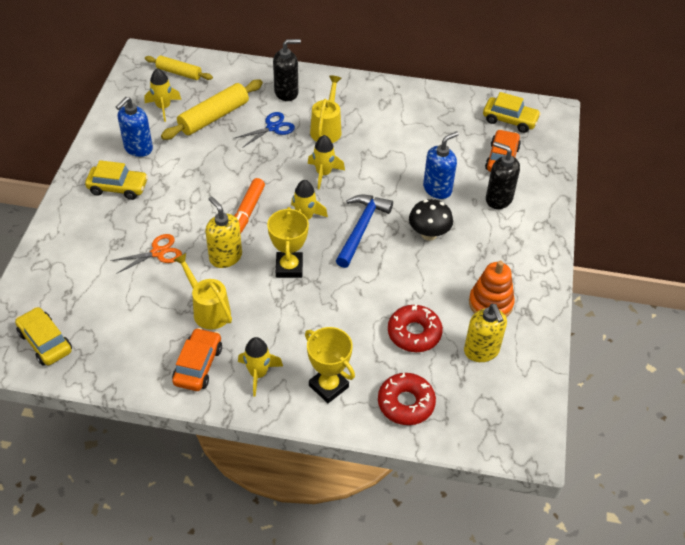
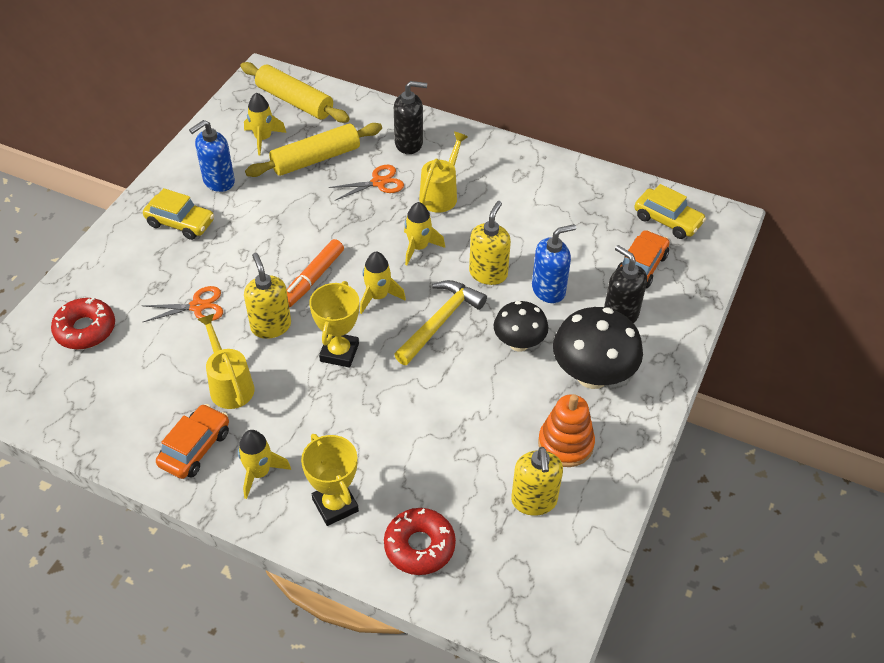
camera: 15 degrees right, 0 degrees up
yellow car [15,307,72,366] -> none
yellow rolling pin [145,56,213,80] -> yellow rolling pin [241,62,350,123], size x1.58
blue scissors [235,112,295,148] -> orange scissors [329,165,404,201]
blue hammer [336,195,393,268] -> yellow hammer [394,280,487,365]
red donut [388,304,443,352] -> red donut moved to [51,298,115,349]
none -> yellow soap dispenser [469,201,511,285]
none -> black mushroom [553,307,643,389]

